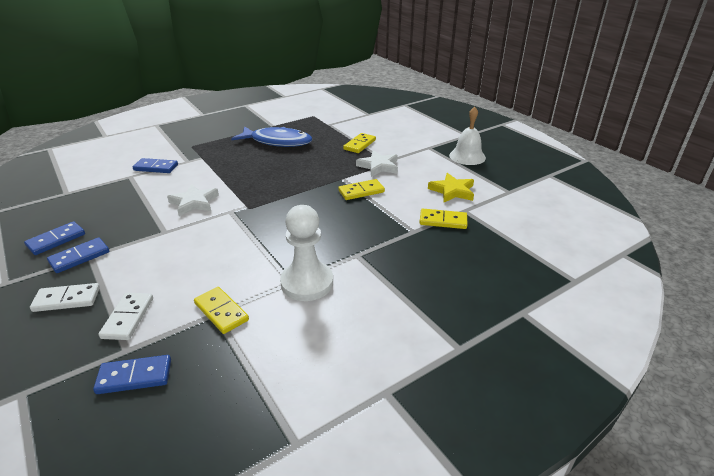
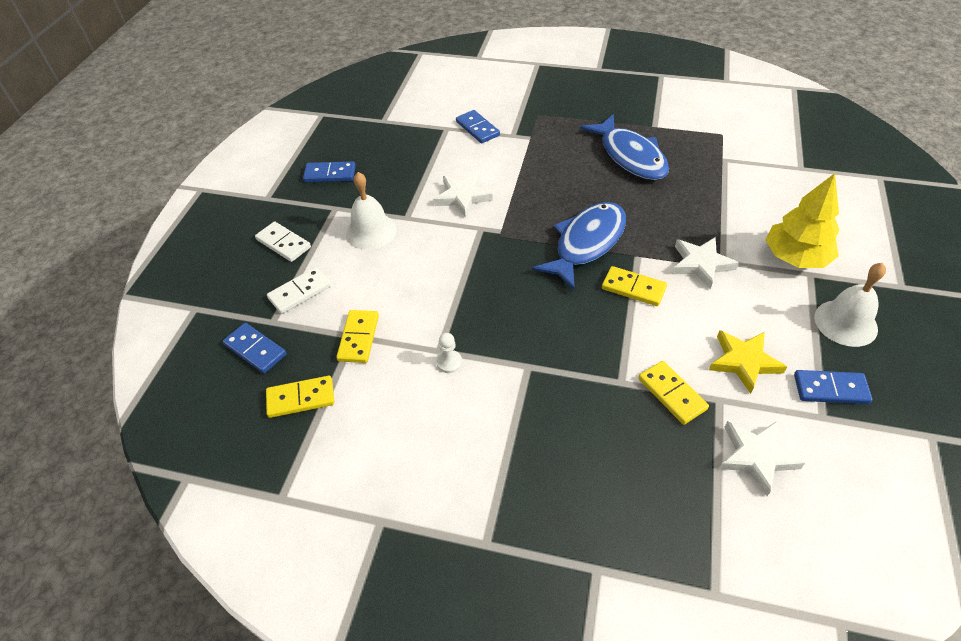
camera: 50 degrees right, 15 degrees up
blue domino [47,237,109,273] -> blue domino moved to [794,370,873,404]
white pawn [280,205,333,301] -> white pawn [436,333,462,373], size x0.42
yellow domino [343,133,376,153] -> yellow domino moved to [266,376,334,418]
none -> white bell [346,172,397,250]
none -> blue fish [532,202,626,290]
none -> white star [719,421,805,496]
none -> yellow tree [765,173,840,268]

